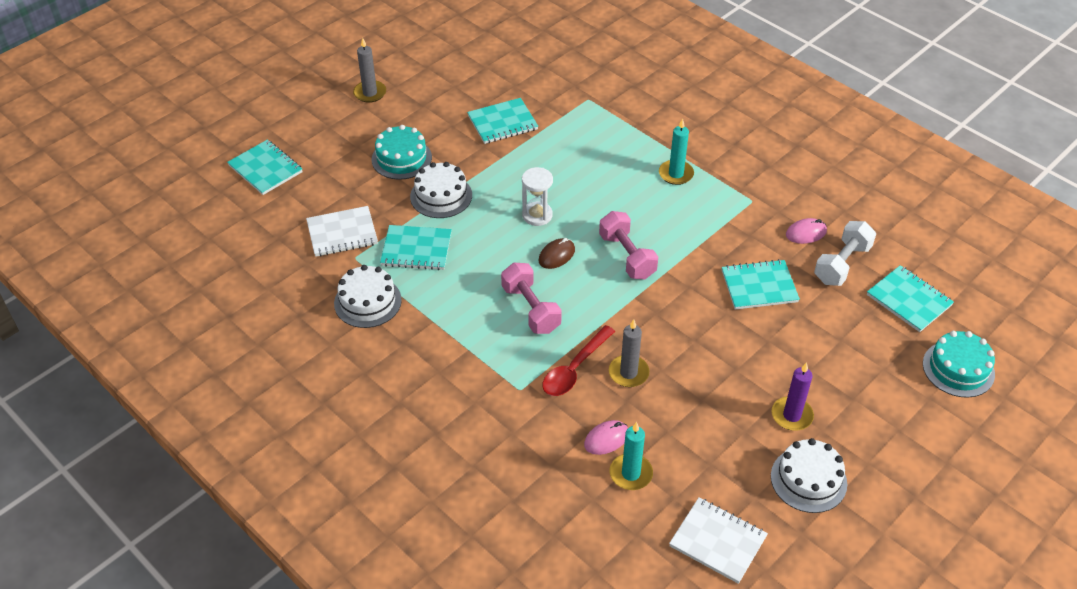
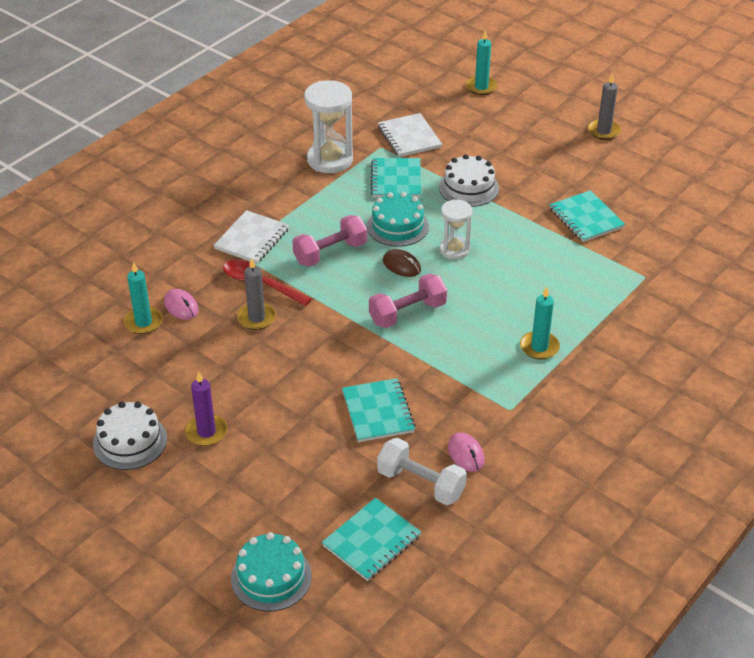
camera: 85 degrees right, 5 degrees down
turquoise notebook [227,140,302,195] -> turquoise candle [466,30,498,95]
white cake [334,265,402,328] -> white hourglass [304,80,353,173]
turquoise cake [372,125,432,180] -> turquoise cake moved to [367,192,429,247]
white notebook [669,498,768,584] -> white notebook moved to [213,210,289,264]

